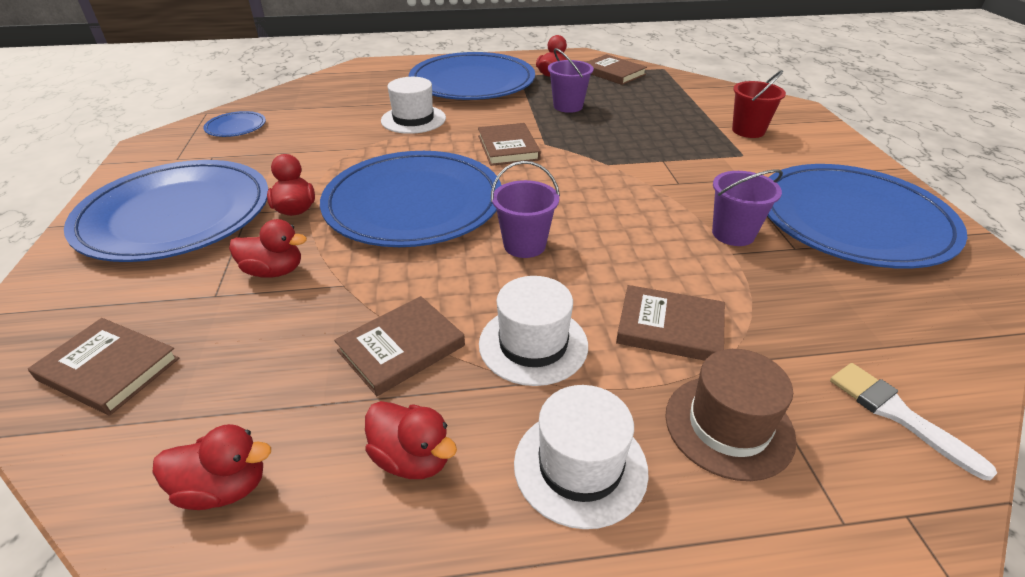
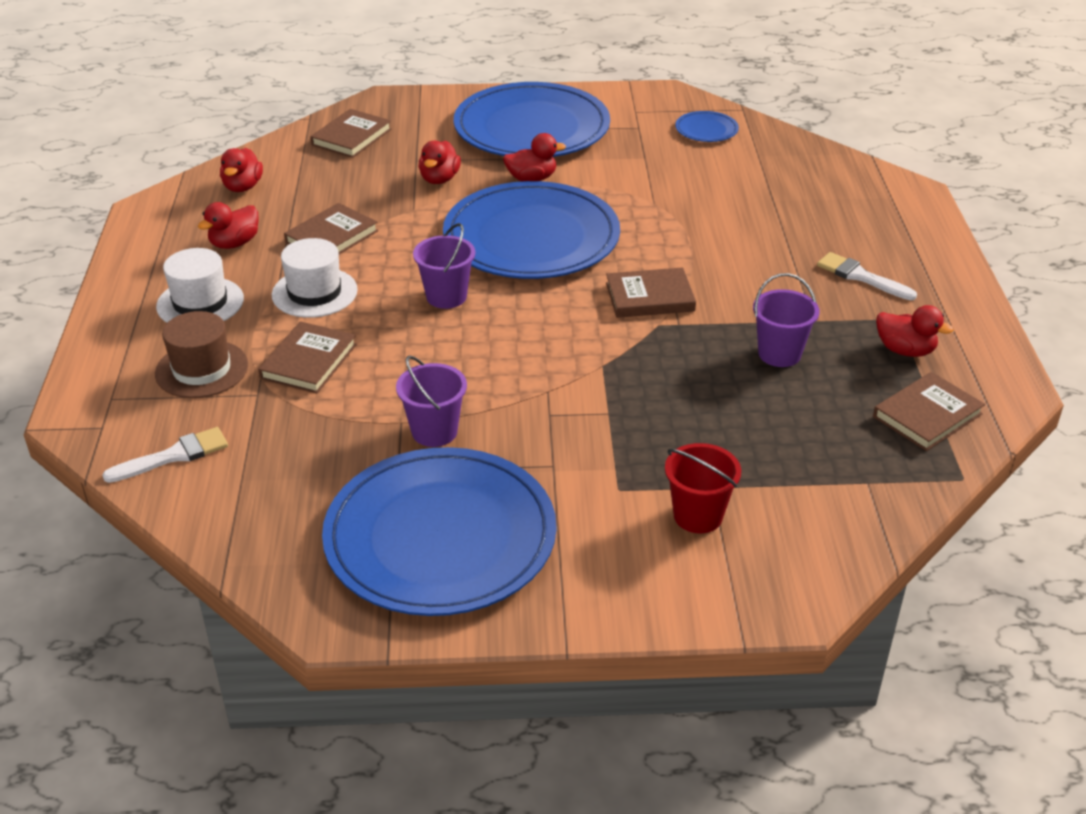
camera: 95 degrees right, 0 degrees up
brown book [334,296,465,396] -> brown book turned 75 degrees clockwise [284,203,378,254]
white hat [381,77,446,134] -> none
blue plate [408,52,535,100] -> white brush [817,252,917,300]

